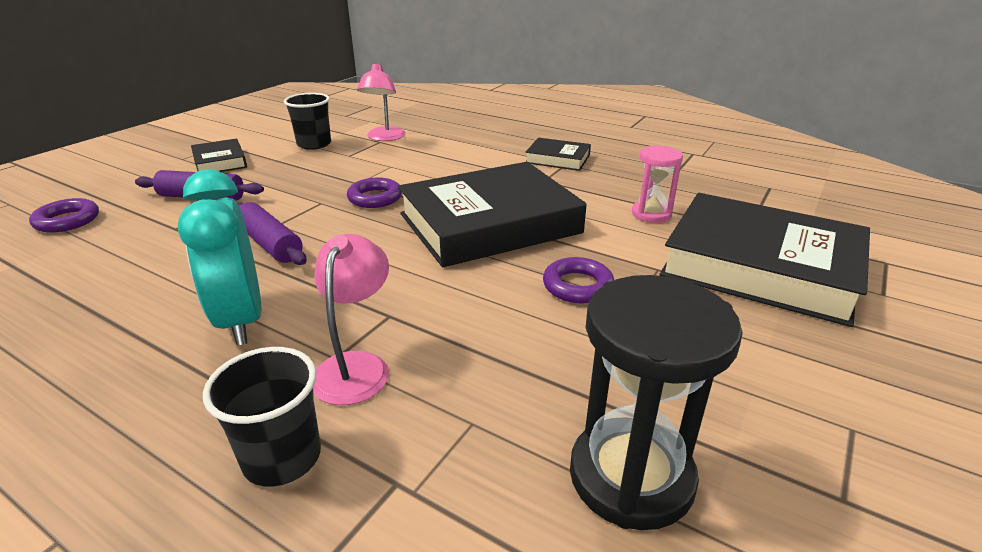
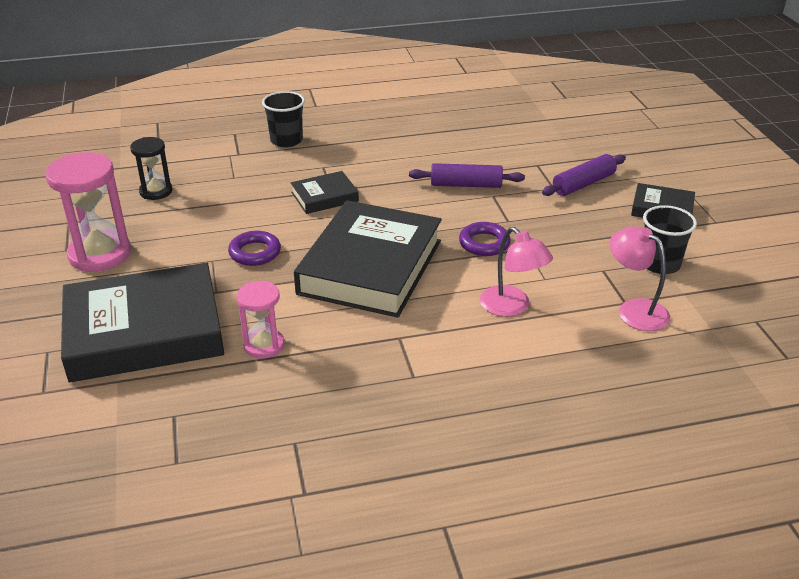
camera: 135 degrees right, 5 degrees up
purple ring [29,198,99,233] -> none
turquoise clock [178,169,261,346] -> none
pink lamp [313,234,389,405] -> pink lamp moved to [480,227,553,317]
black book [525,138,591,171] -> black book moved to [291,171,359,214]
black hourglass [570,275,743,530] -> black hourglass [130,137,172,200], size x0.59
none -> pink hourglass [45,152,131,272]

